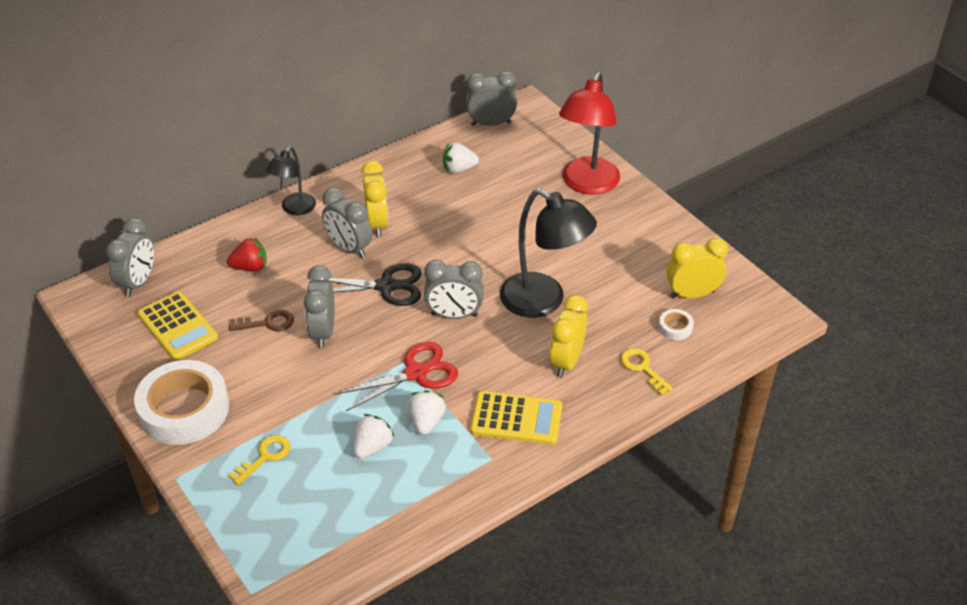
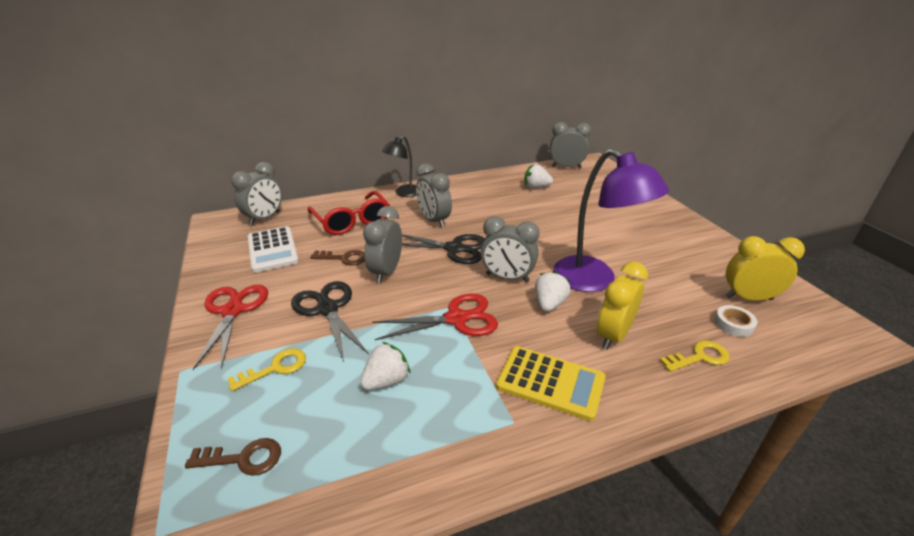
camera: 15 degrees right, 10 degrees down
white tape [134,360,229,445] -> red scissors [193,285,268,370]
yellow calculator [137,291,218,360] -> white calculator [248,226,299,272]
red strawberry [227,237,267,271] -> red glasses [308,191,390,235]
yellow clock [361,161,388,237] -> none
white strawberry [408,390,446,435] -> white strawberry moved to [535,271,571,312]
black lamp [500,188,597,318] -> purple lamp [553,148,669,292]
red lamp [559,72,620,195] -> none
yellow key [620,348,673,395] -> yellow key turned 90 degrees clockwise [659,340,730,372]
none -> brown key [185,438,281,476]
none -> black scissors [291,281,369,362]

